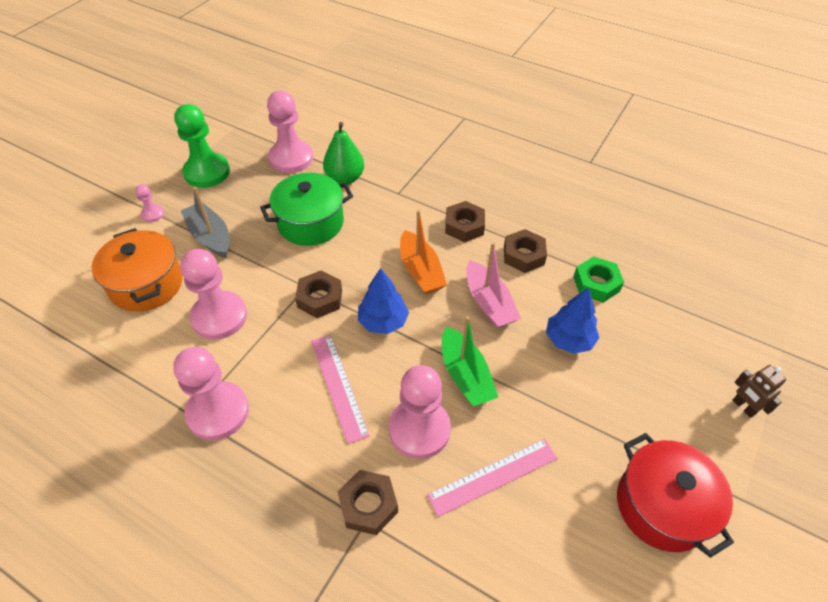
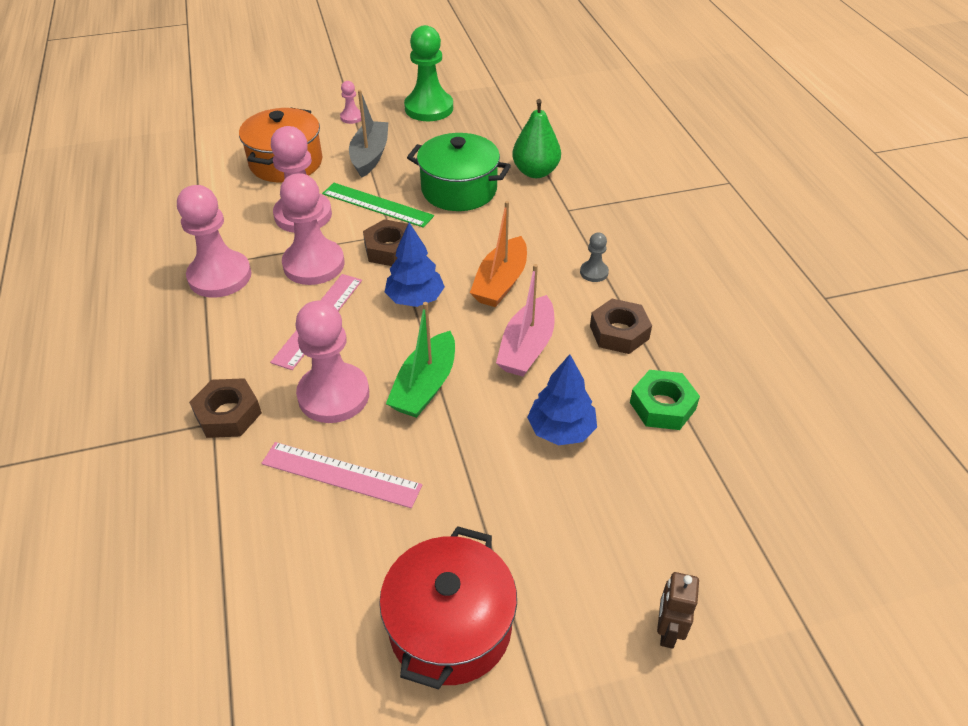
camera: 45 degrees right, 5 degrees down
pink pawn [267,91,313,173] -> pink pawn moved to [280,173,344,285]
brown nut [445,201,485,242] -> grey pawn [580,232,609,282]
none -> green ruler [322,183,434,228]

